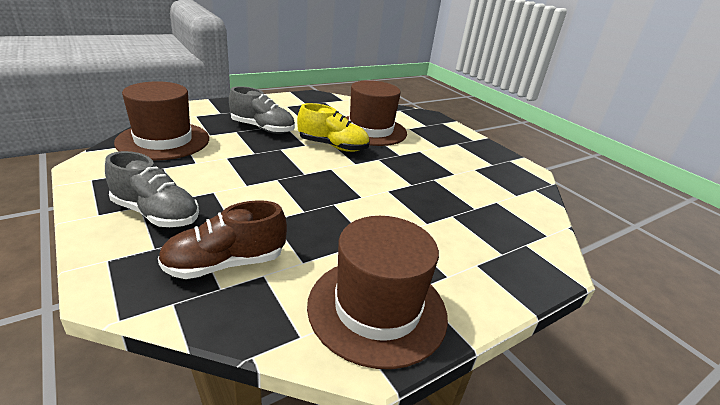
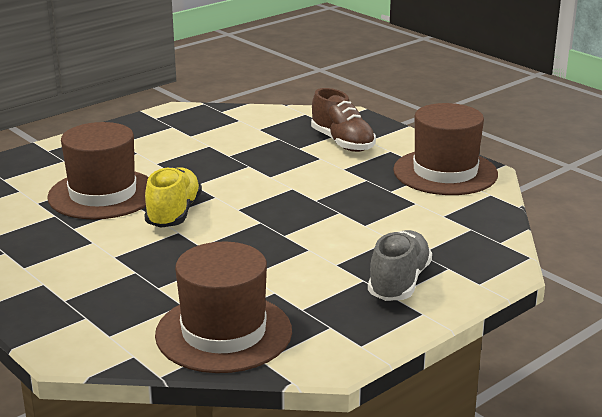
camera: 95 degrees left, 5 degrees down
brown shoe [158,200,287,279] -> brown shoe moved to [311,88,376,152]
grey shoe [229,86,295,134] -> none

